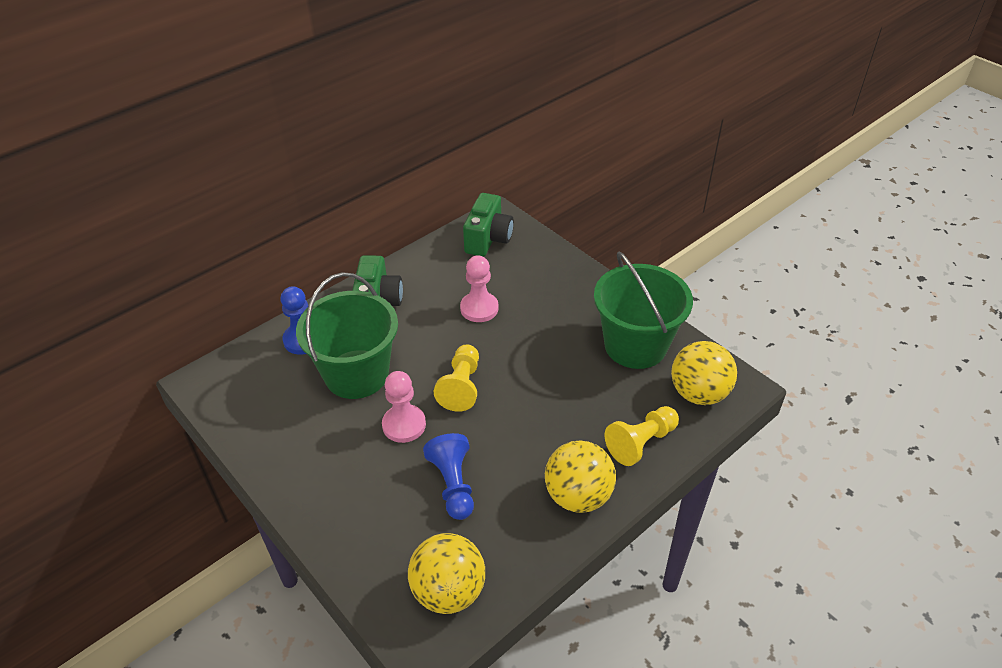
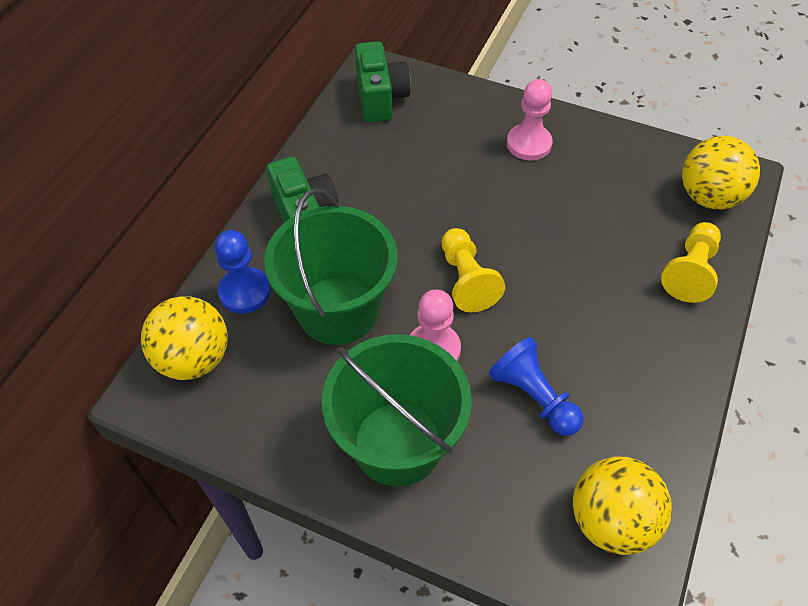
camera: 25 degrees left, 10 degrees up
pink pawn [460,256,499,322] -> pink pawn moved to [507,79,553,161]
yellow ball [545,440,616,513] -> yellow ball moved to [141,296,228,380]
green bucket [594,252,693,369] -> green bucket moved to [322,334,472,487]

